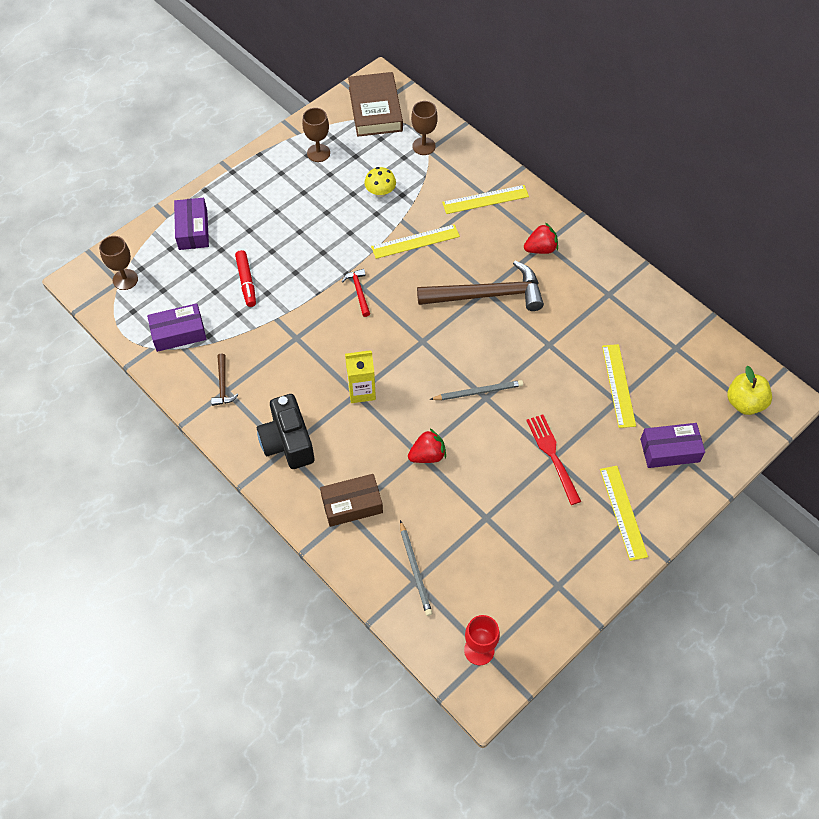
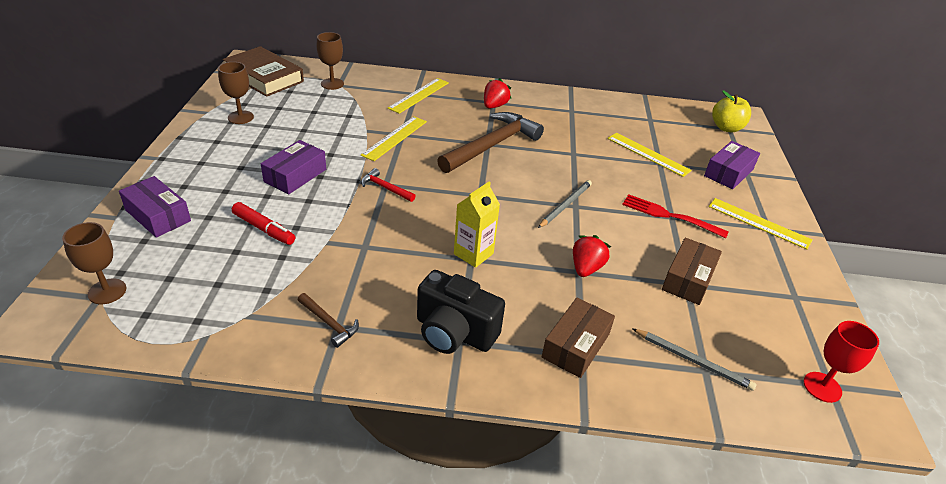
camera: 45 degrees left, 20 degrees down
purple box [147,303,207,352] -> purple box moved to [261,140,326,194]
yellow mushroom [364,167,396,197] -> none
none -> brown box [662,238,722,305]

